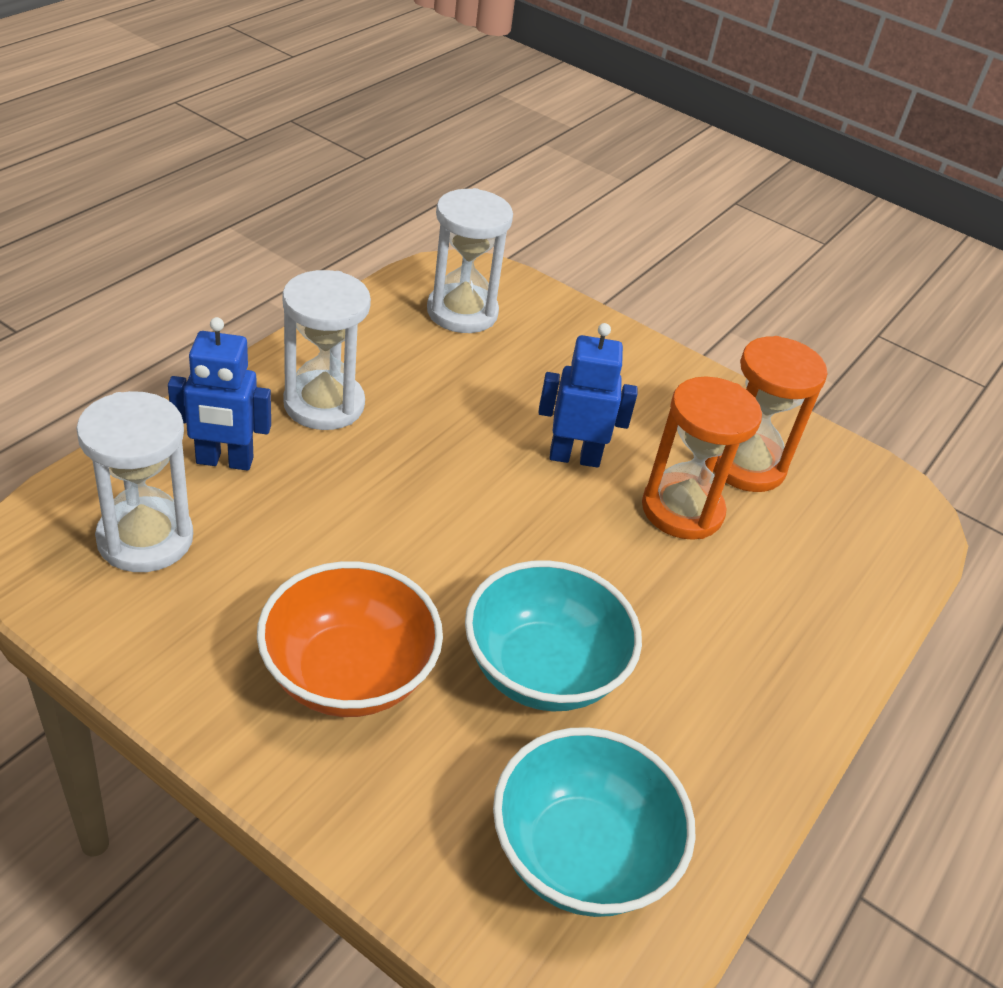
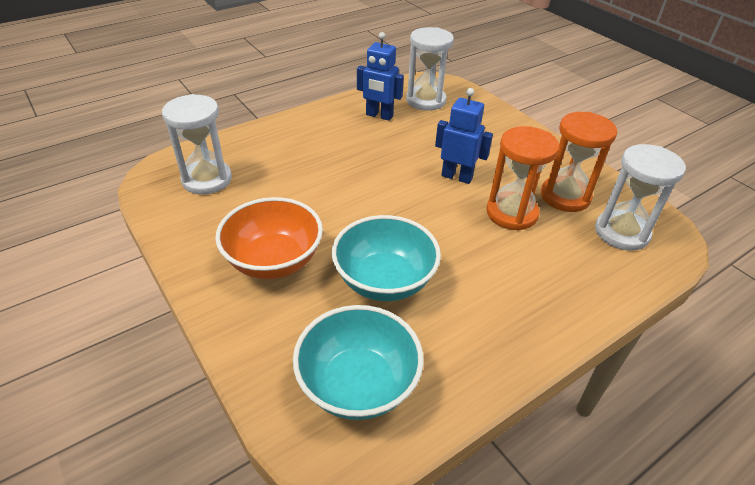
camera: 25 degrees right, 0 degrees up
blue robot [168,317,271,471] -> blue robot moved to [357,32,404,121]
white hourglass [282,270,371,430] -> white hourglass moved to [595,144,686,251]

